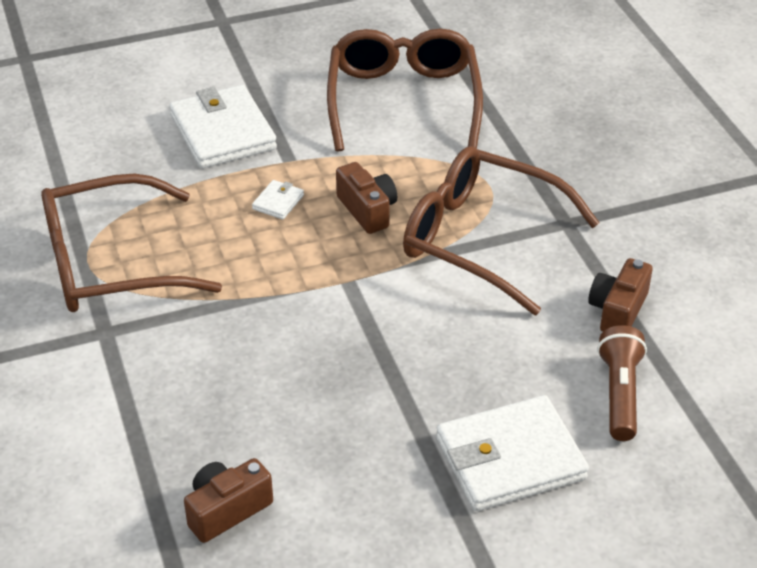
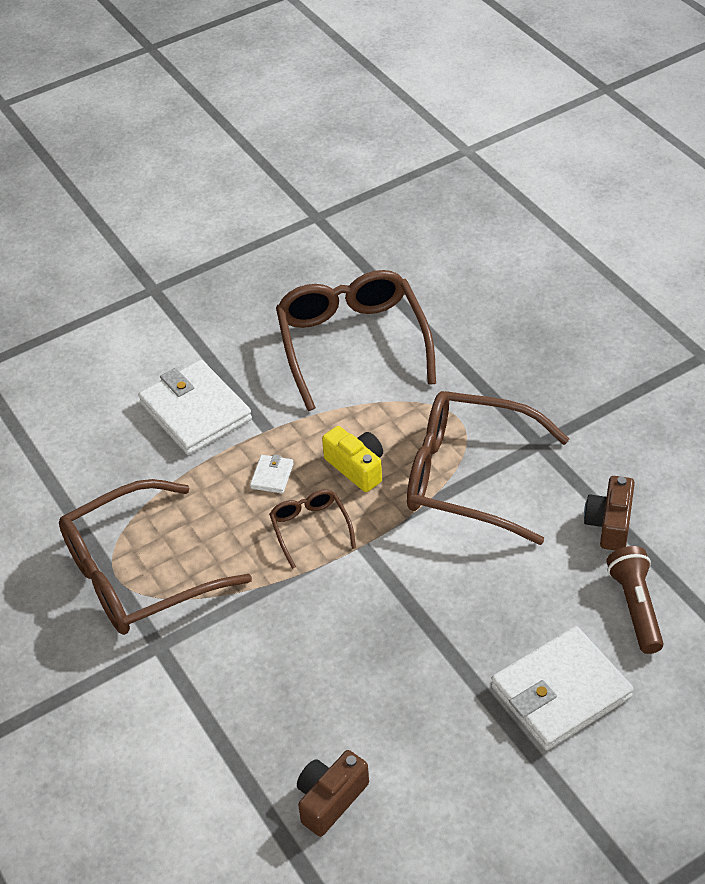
camera: 10 degrees left, 5 degrees up
brown camera [336,162,397,234] -> yellow camera [322,426,383,492]
none -> brown glasses [269,490,356,569]

